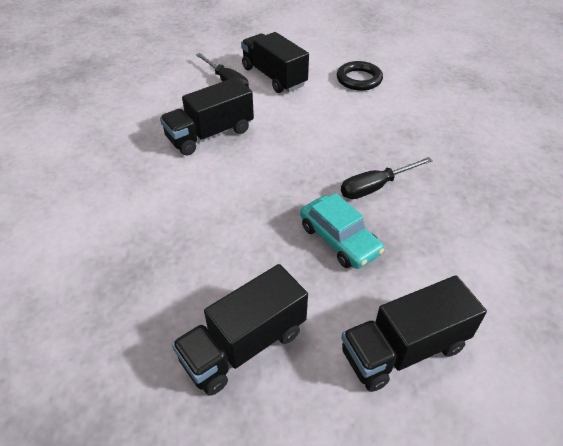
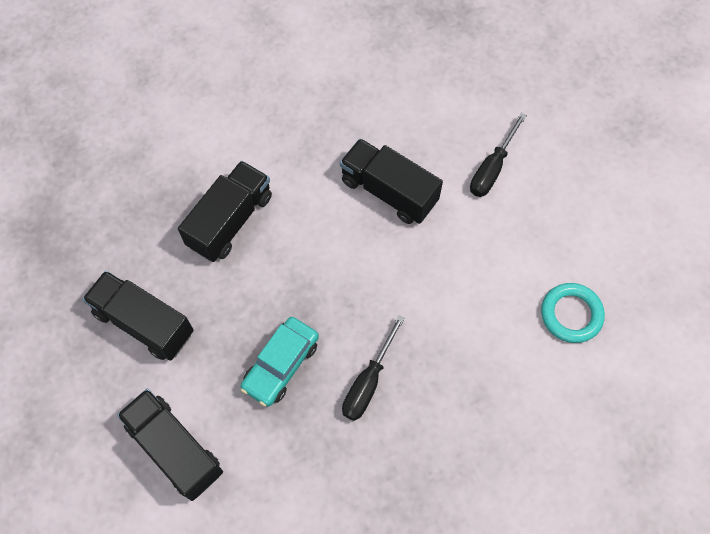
camera: 70 degrees right, 20 degrees up
black truck [241,32,309,93] -> black truck moved to [178,161,272,262]
black ring [337,61,383,91] -> turquoise ring [541,283,605,343]
black screwdriver [341,157,433,199] -> black screwdriver turned 105 degrees counterclockwise [342,315,405,421]

